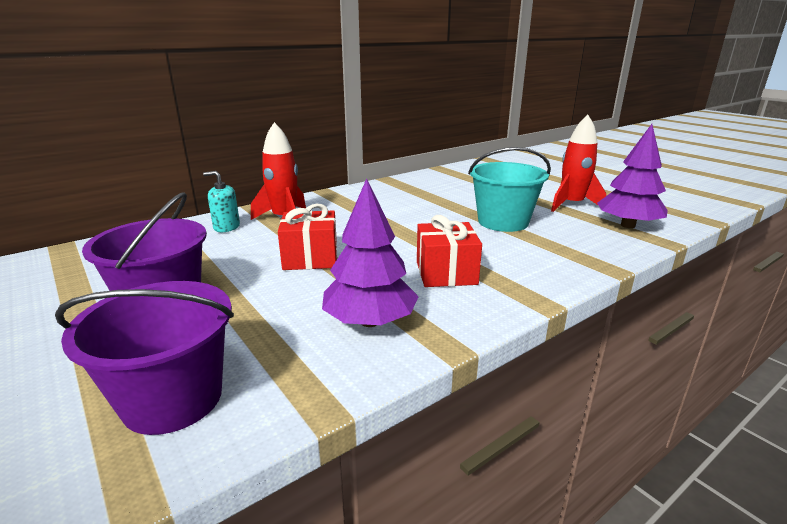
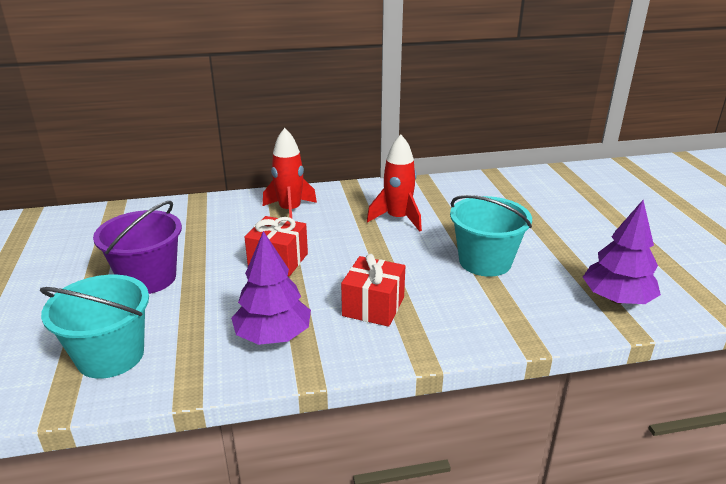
camera: 25 degrees right, 5 degrees up
purple bucket [55,281,234,435] -> turquoise bucket [40,275,149,379]
turquoise soap dispenser [203,171,240,232] -> none
red rocket [551,115,606,212] -> red rocket moved to [367,135,422,232]

